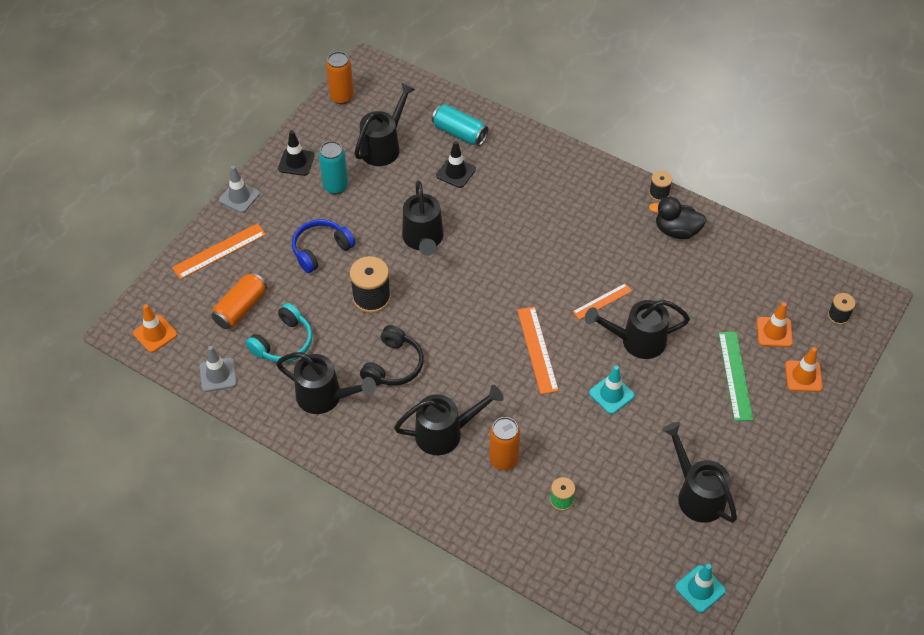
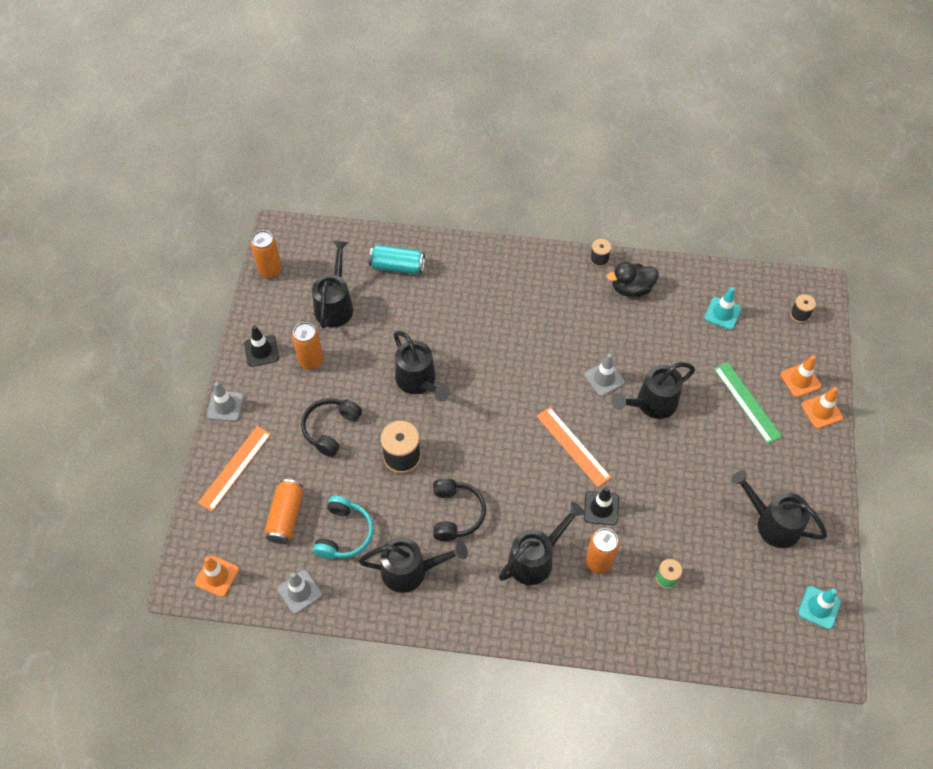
camera: 25 degrees left, 5 degrees up
blue headphones [292,219,355,273] -> black headphones [301,398,362,457]
turquoise can [318,141,348,194] -> orange can [292,322,323,370]
black traffic cone [436,141,476,188] -> black traffic cone moved to [584,486,619,525]
orange ruler [573,283,632,320] -> grey traffic cone [584,354,625,396]
turquoise traffic cone [589,366,635,414] -> turquoise traffic cone moved to [704,287,741,330]
orange traffic cone [757,302,793,347] -> orange traffic cone moved to [801,387,843,429]

